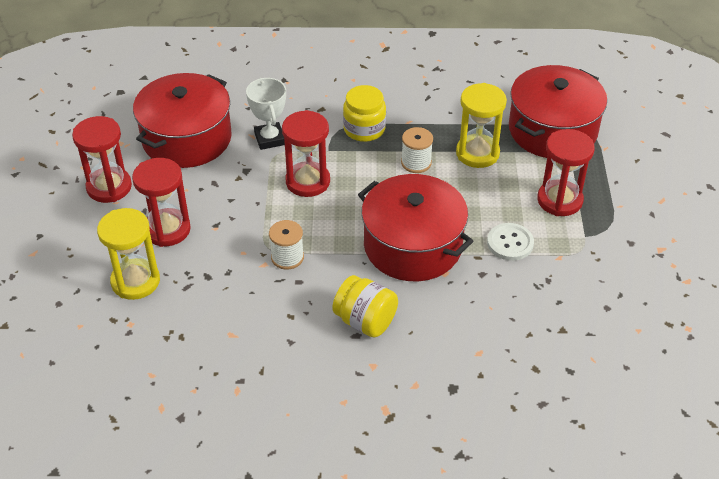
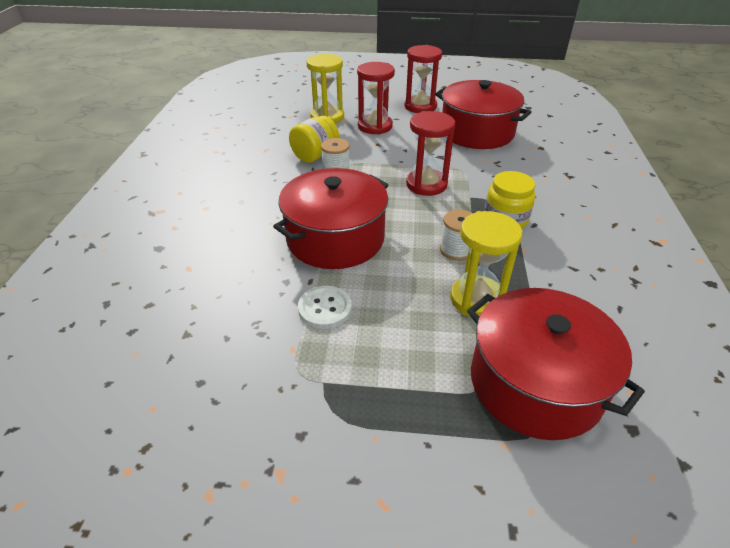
camera: 95 degrees right, 5 degrees down
white trophy [246,78,286,150] -> none
yellow jar [332,275,398,338] -> yellow jar moved to [289,116,339,163]
red hourglass [537,129,595,216] -> none

